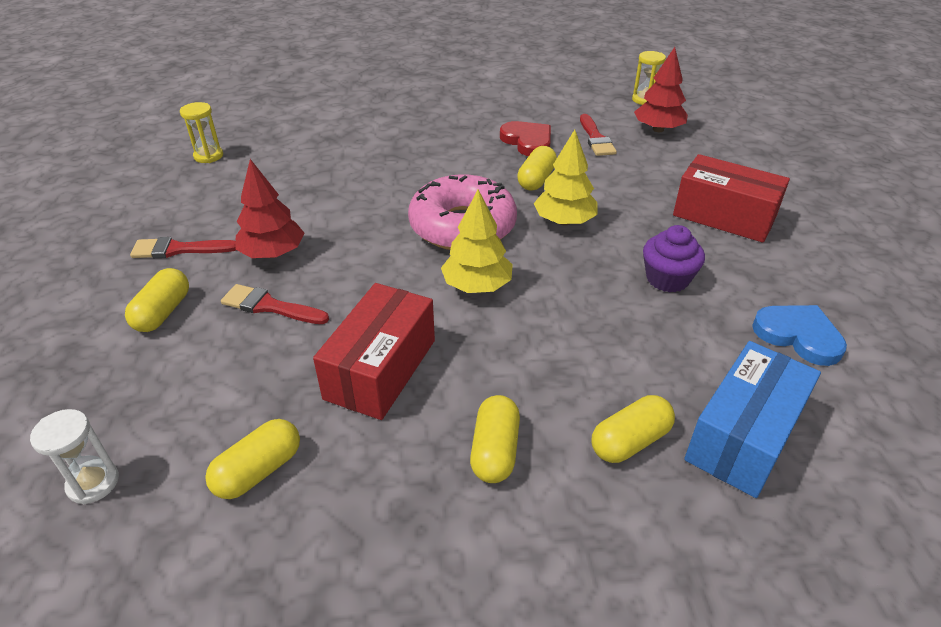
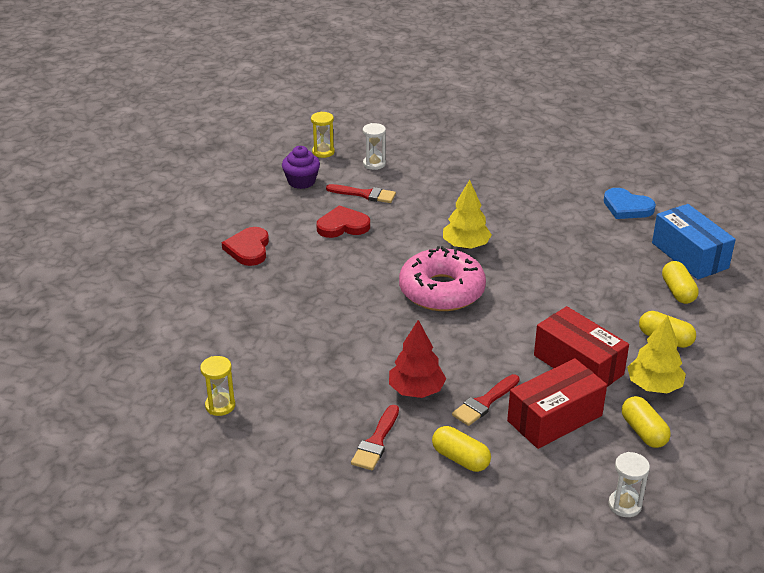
camera: 65 degrees left, 5 degrees down
yellow tree [441,190,513,293] -> yellow tree moved to [627,316,686,393]
yellow capsule [517,146,557,191] -> none
red tree [634,47,688,132] -> white hourglass [363,123,386,170]
purple cupcake [643,225,705,292] -> purple cupcake moved to [282,146,320,189]
red box [673,154,790,243] -> red box moved to [507,358,607,449]
blue heart [752,305,847,366] -> blue heart turned 120 degrees counterclockwise [604,188,656,219]
none -> red heart [222,227,269,266]

